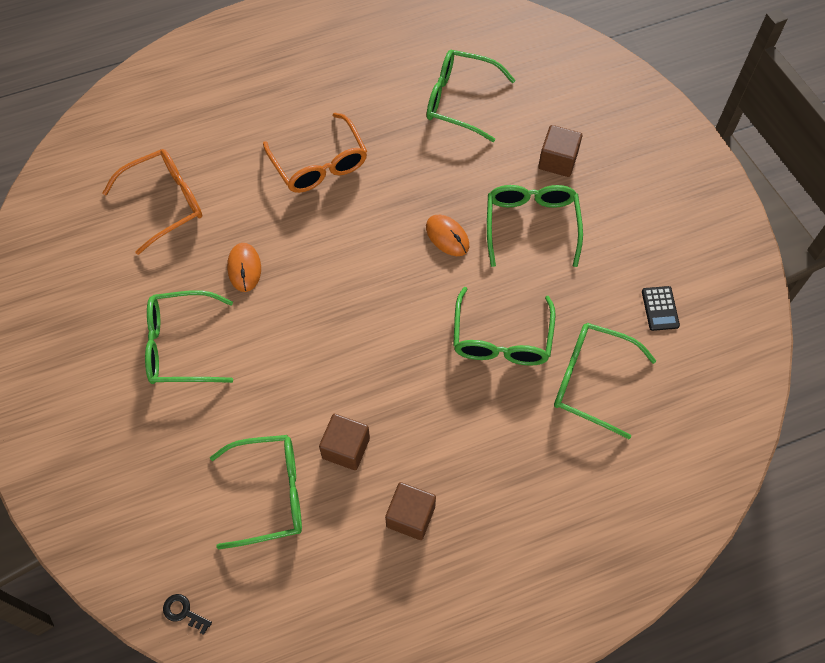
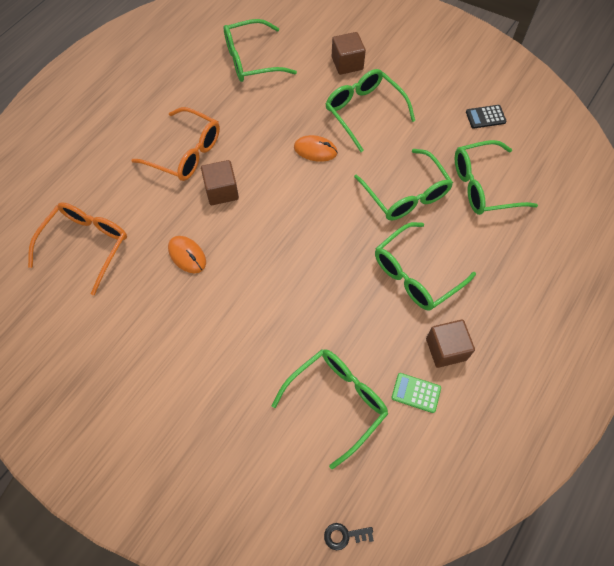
camera: 35 degrees left, 0 degrees up
green glasses [145,290,233,384] -> green glasses moved to [375,222,476,311]
brown cube [319,414,370,470] -> brown cube moved to [201,160,239,205]
black calculator [642,286,680,331] -> black calculator turned 120 degrees clockwise [466,105,507,129]
none -> green calculator [391,373,441,413]

